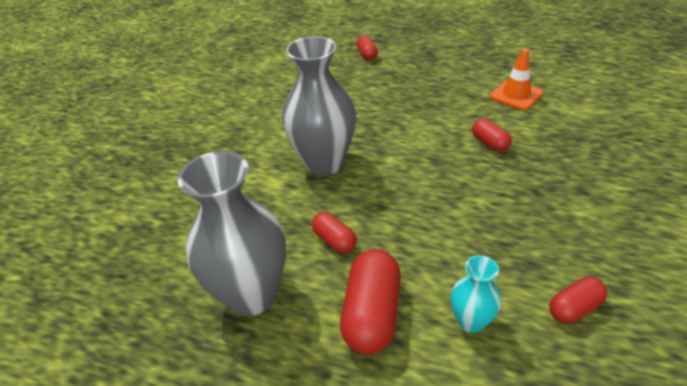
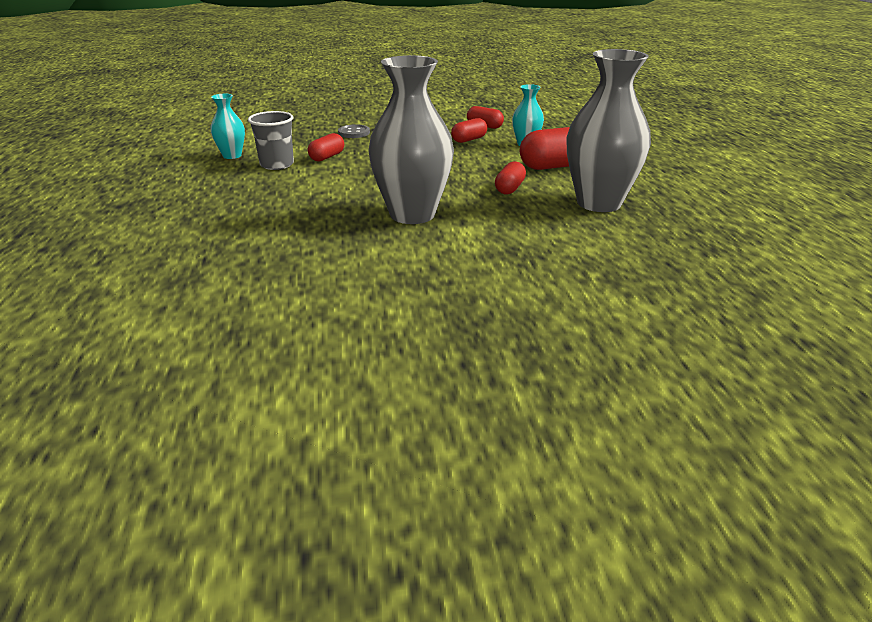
camera: 120 degrees left, 10 degrees down
red capsule [357,35,378,60] -> red capsule moved to [451,118,487,143]
orange traffic cone [490,49,544,110] -> turquoise vase [210,94,245,159]
none -> grey cup [248,111,294,170]
none -> grey button [338,124,370,138]

